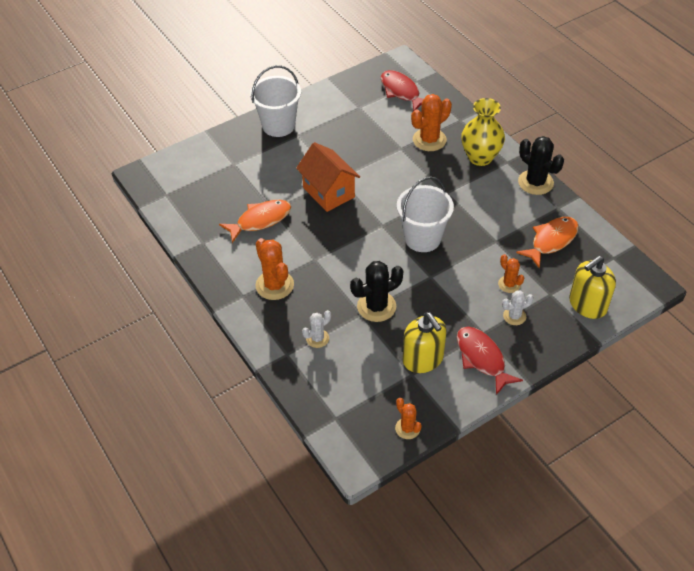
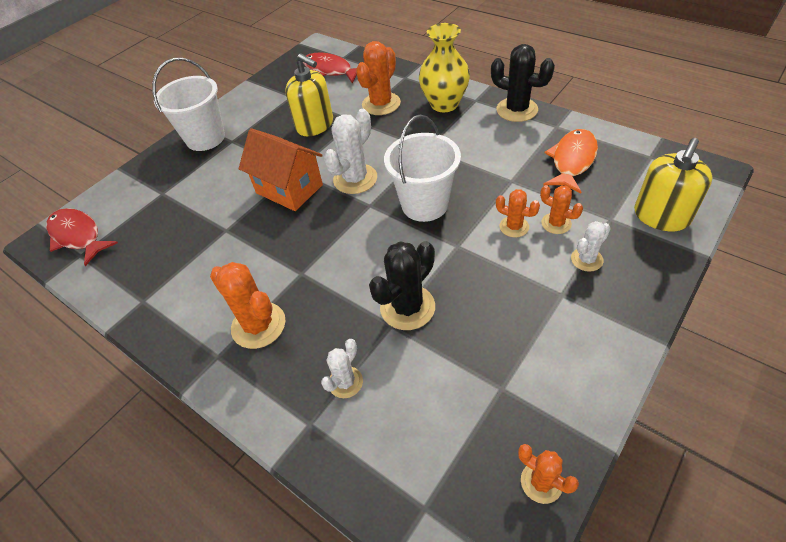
camera: 15 degrees left, 0 degrees up
orange fish [219,200,291,243] -> none
yellow soap dispenser [403,312,446,373] -> yellow soap dispenser moved to [285,53,333,136]
red fish [457,327,523,395] -> red fish moved to [46,208,118,266]
none -> white cactus [324,109,377,194]
none -> orange cactus [496,189,540,237]

